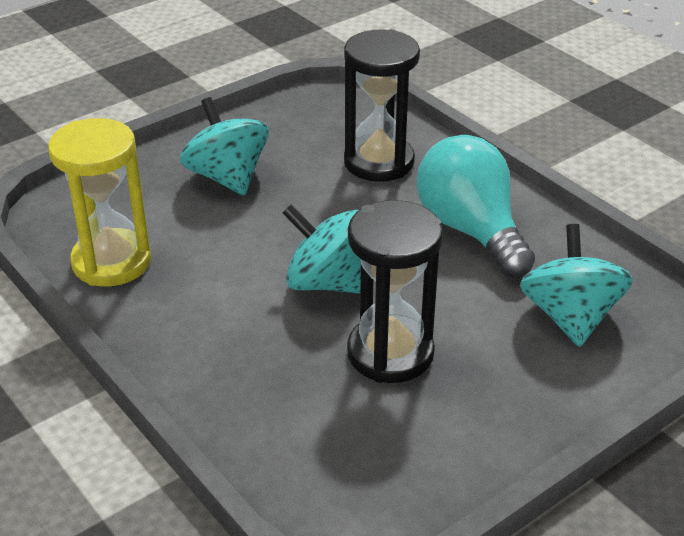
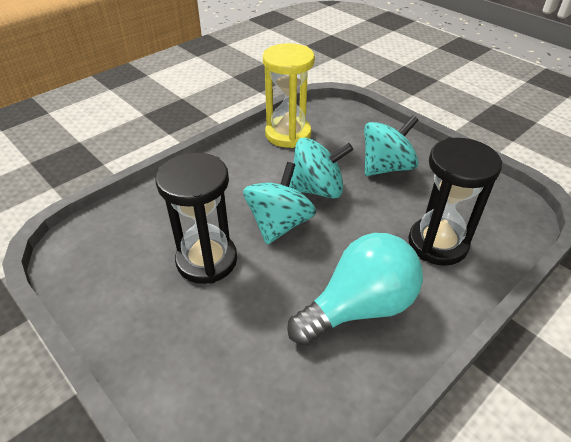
camera: 85 degrees right, 5 degrees up
turquoise spinning top [520,224,633,347] -> turquoise spinning top moved to [289,138,353,199]

